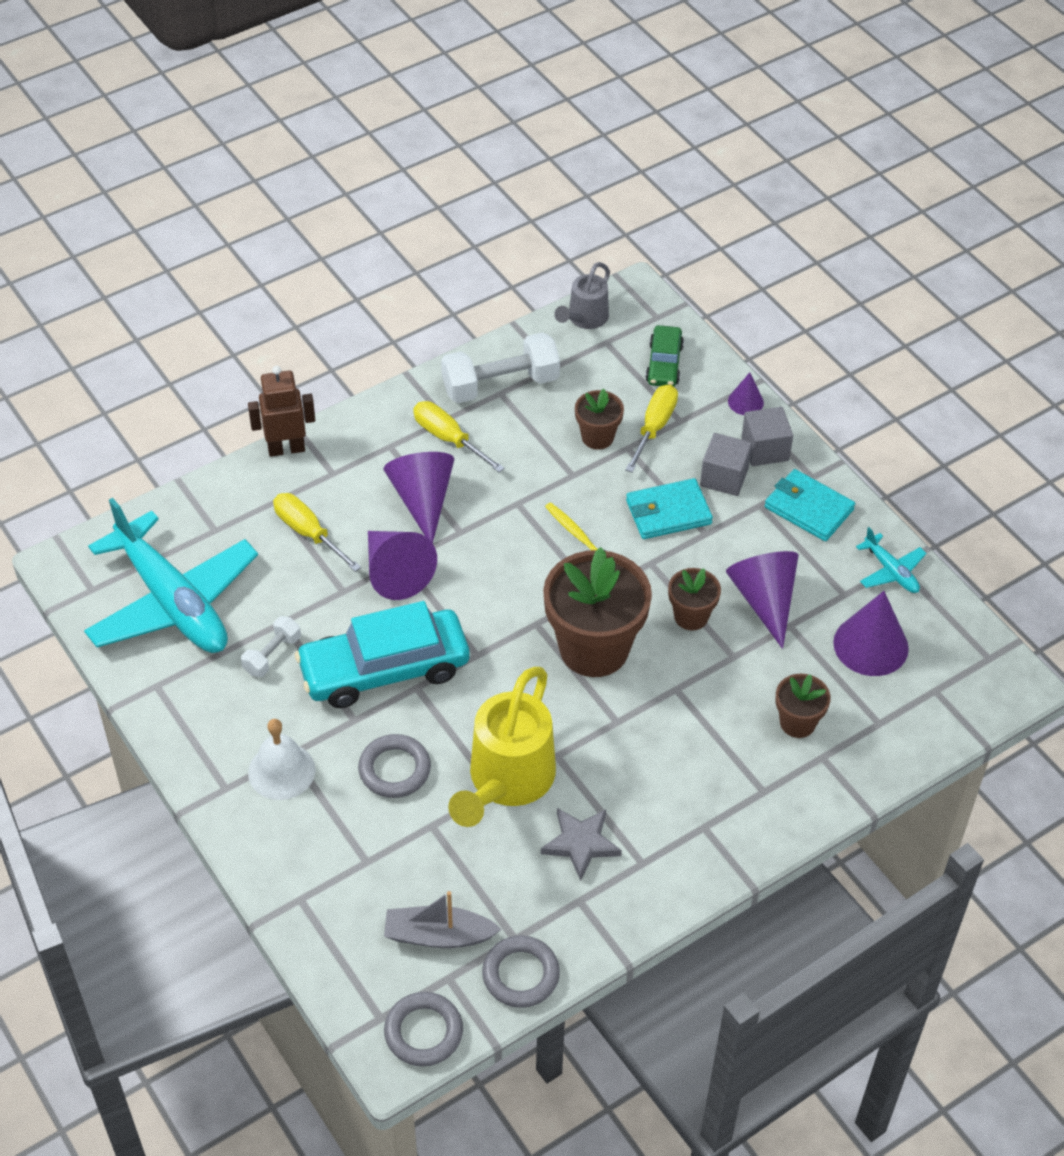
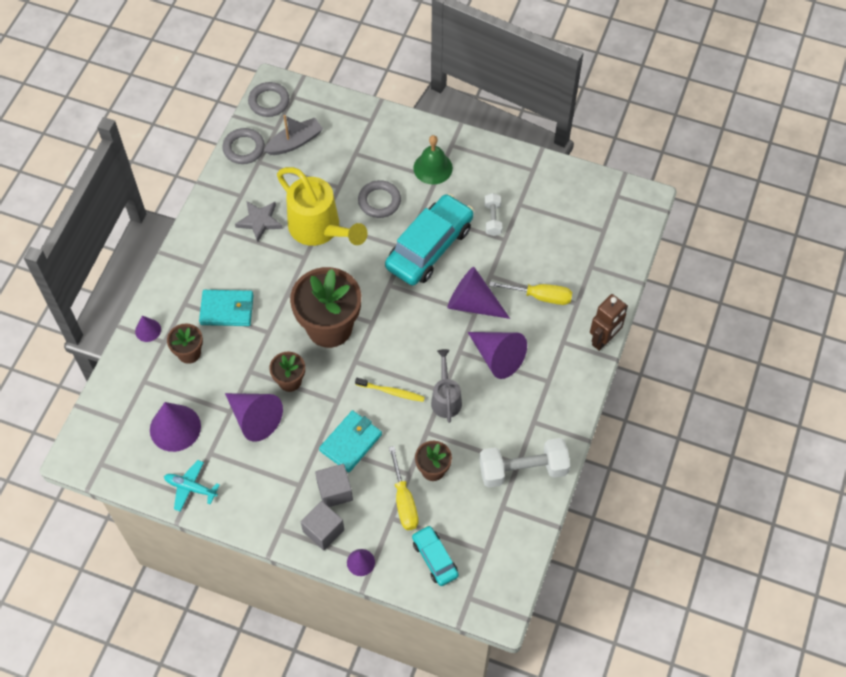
camera: 145 degrees right, 10 degrees up
turquoise plane [84,498,258,653] -> none
white bell [248,719,315,800] -> green bell [413,135,453,185]
yellow screwdriver [413,401,505,473] -> none
white dumbbell [441,332,560,403] -> white dumbbell turned 45 degrees clockwise [479,438,570,488]
yellow watering can [448,667,556,827] -> yellow watering can turned 150 degrees clockwise [277,167,368,246]
grey watering can [554,262,610,329] -> grey watering can moved to [431,349,462,423]
green car [645,325,684,387] -> turquoise car [412,525,459,586]
turquoise wallet [765,469,855,541] -> turquoise wallet moved to [199,290,253,326]
none -> purple cone [135,316,161,342]

